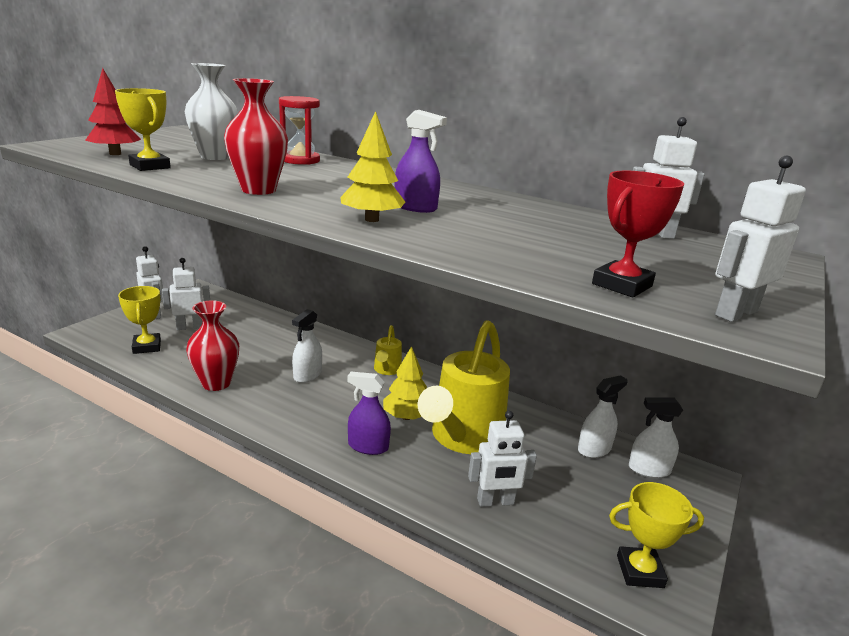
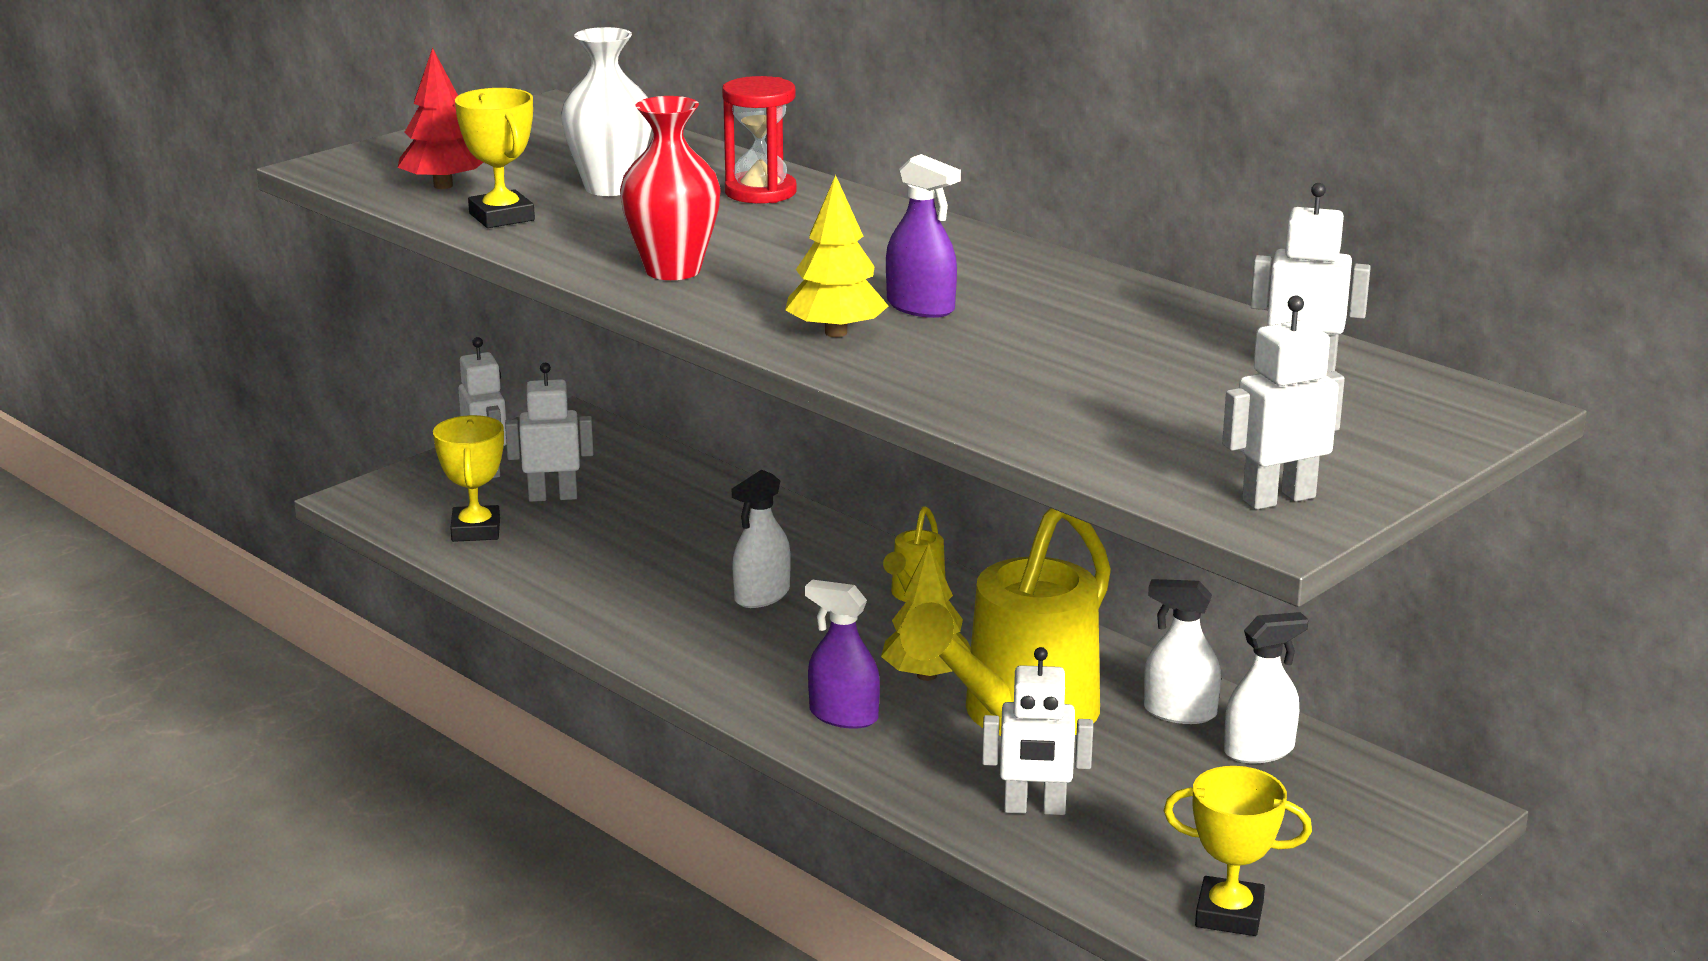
camera: 15 degrees right, 0 degrees up
red vase [186,300,239,391] -> none
red trophy [592,171,684,298] -> none
white spray bottle [629,397,683,478] -> white spray bottle moved to [1144,579,1221,724]

